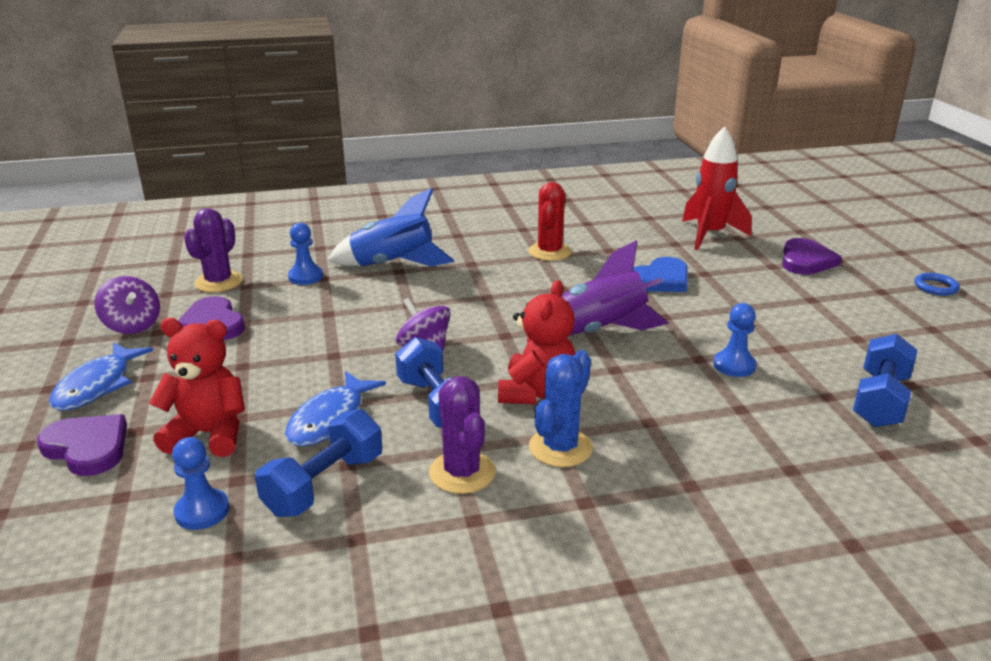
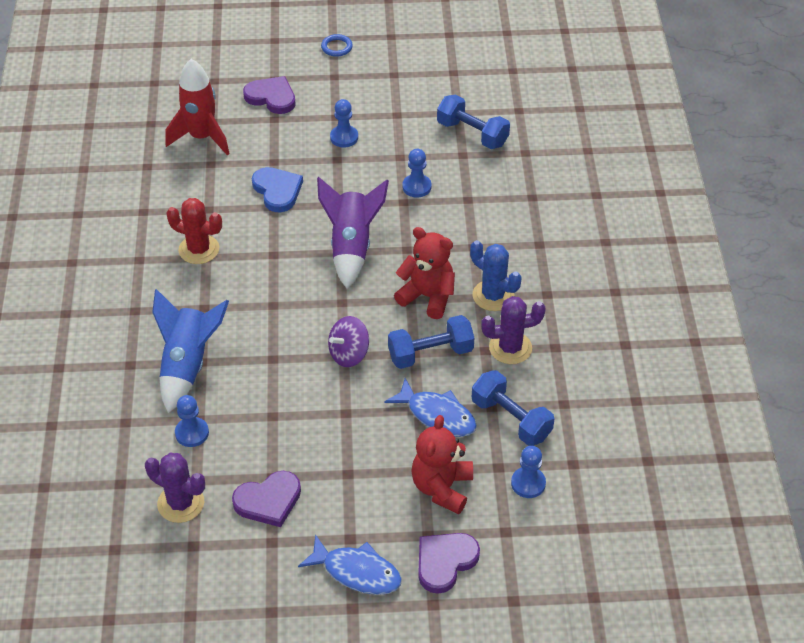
camera: 80 degrees left, 20 degrees up
purple spinning top [94,276,160,334] -> none
none -> blue pawn [330,99,358,147]

